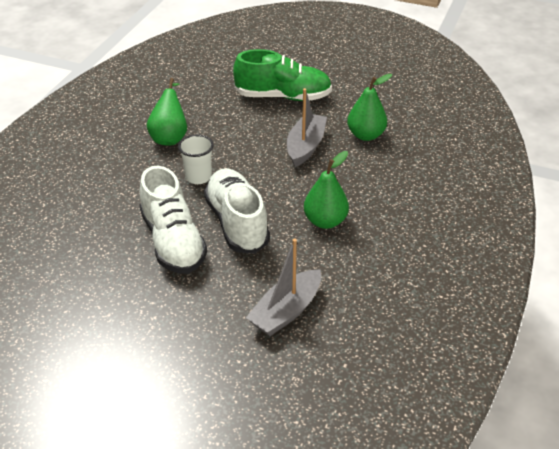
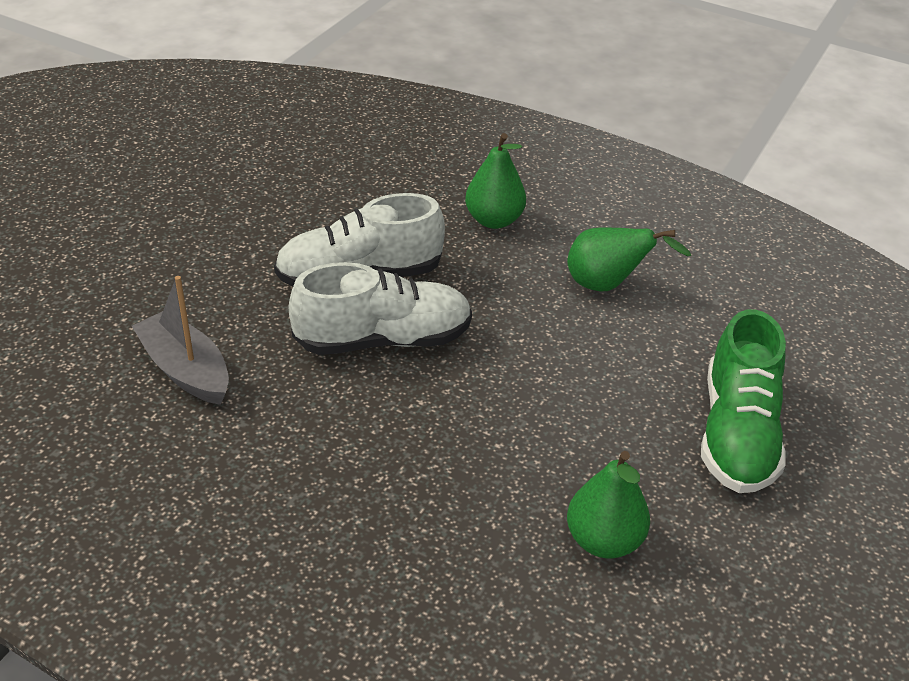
camera: 95 degrees right, 0 degrees up
white cup [178,134,214,184] -> none
grey boat [287,88,327,167] -> none
green pear [304,151,349,229] -> green pear moved to [465,133,526,229]

